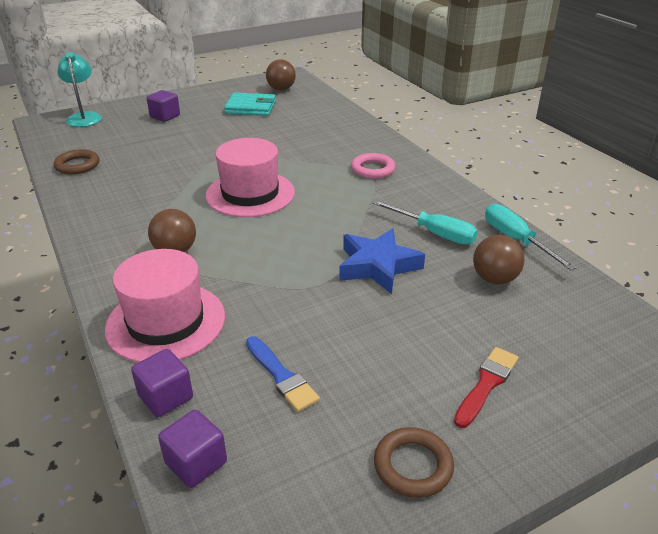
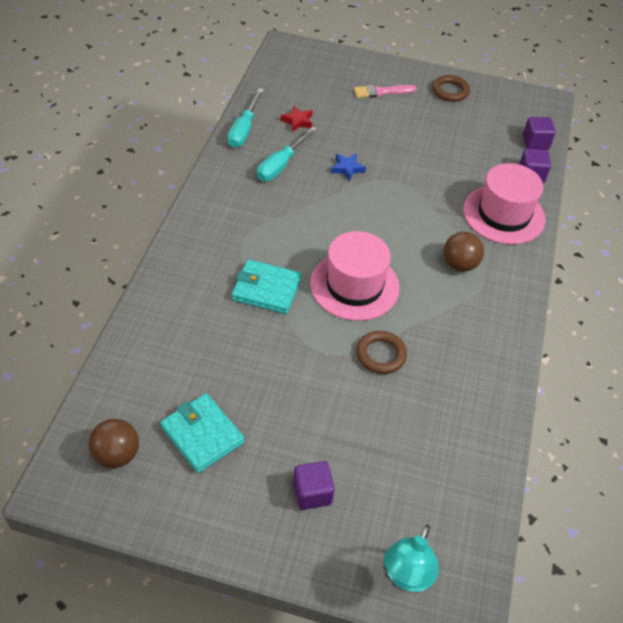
camera: 140 degrees left, 15 degrees up
brown ring [54,149,99,175] -> brown ring moved to [357,331,407,374]
blue brush [246,336,320,412] -> none
blue star [339,228,425,294] -> blue star [331,153,366,181], size x0.53
pink ring [351,153,395,179] -> none
turquoise screwdriver [372,200,478,245] -> turquoise screwdriver turned 135 degrees counterclockwise [257,126,317,181]
red brush [454,347,519,428] -> pink brush [354,85,417,98]
brown ball [473,235,525,284] -> red star [281,105,312,132]
none -> turquoise wallet [232,259,301,314]

